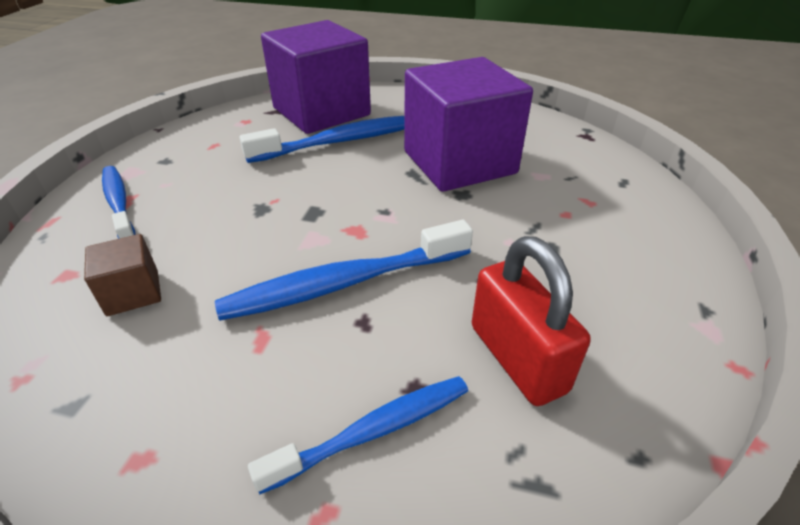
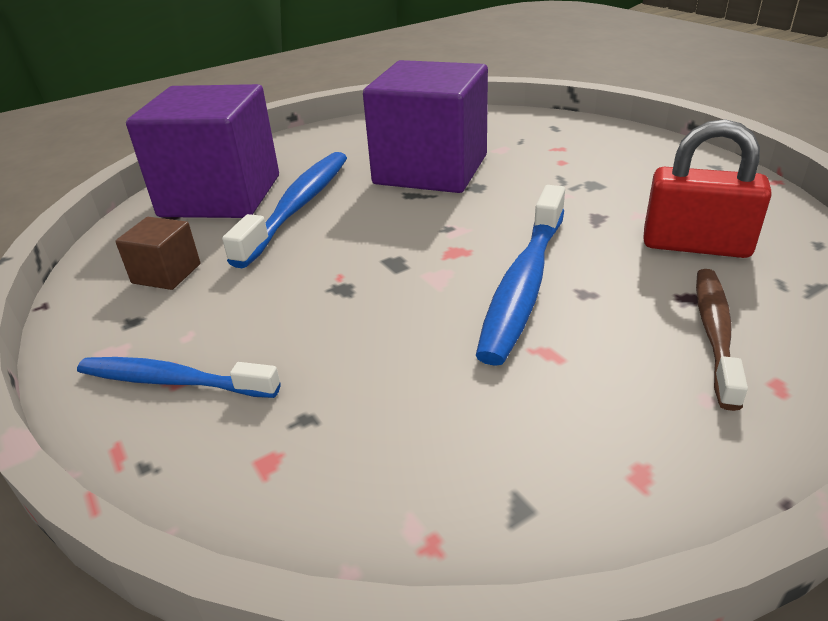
camera: 45 degrees left, 5 degrees down
brown cube [84,234,161,316] -> brown cube moved to [115,217,200,290]
blue toothbrush [248,376,468,494] -> brown toothbrush [696,269,748,411]

